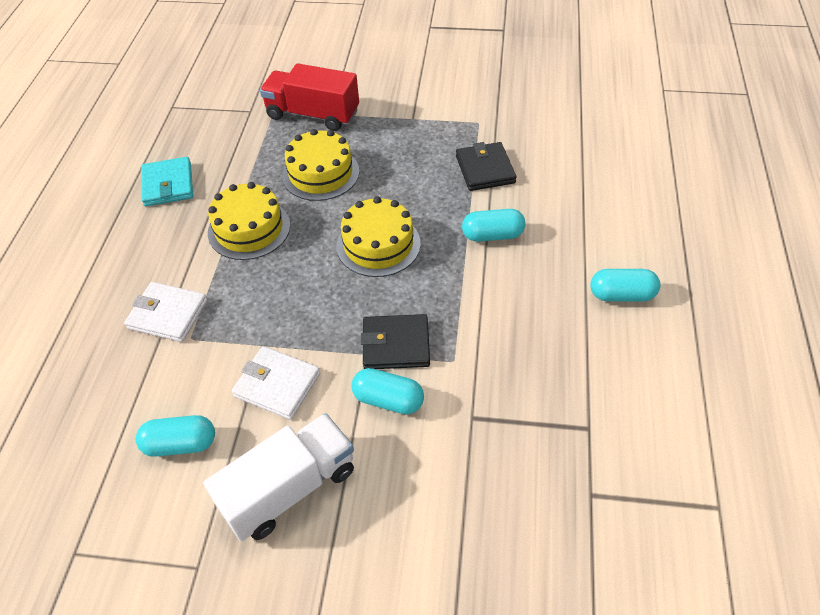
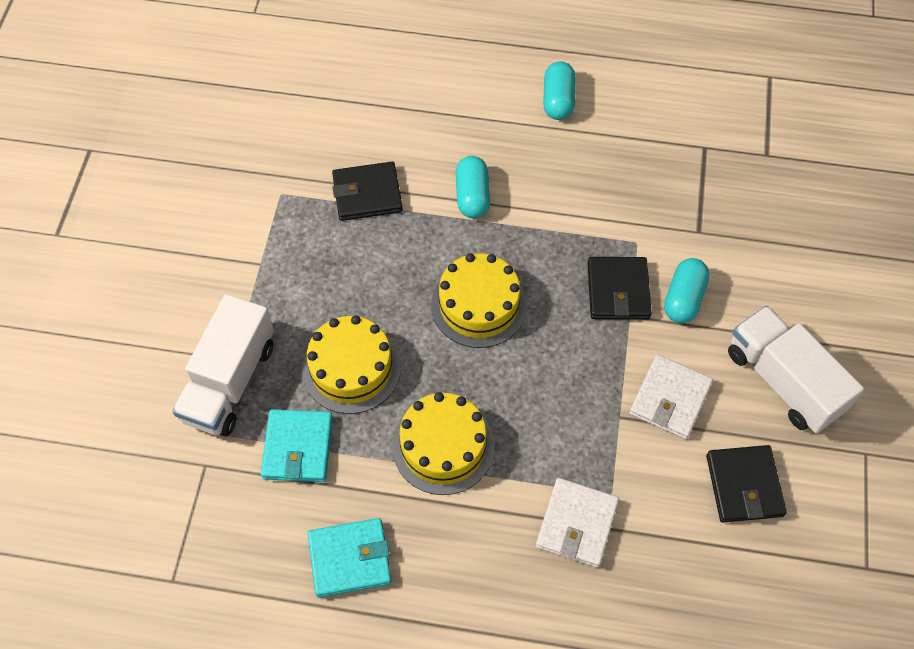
camera: 90 degrees left, 10 degrees up
turquoise capsule [136,415,215,457] -> black wallet [706,445,787,523]
red truck [260,63,359,131] -> white truck [172,294,274,436]
none -> turquoise wallet [261,409,333,482]

